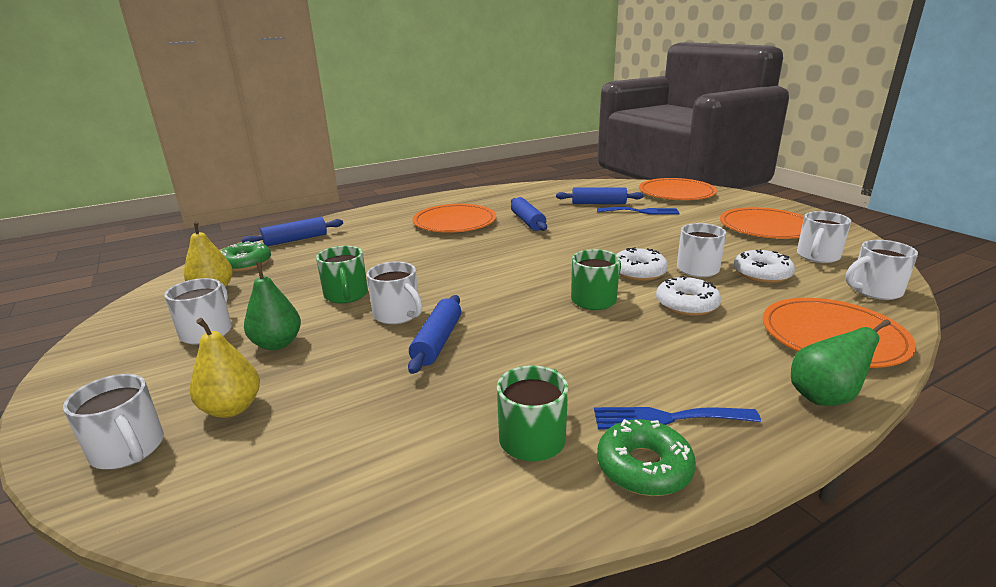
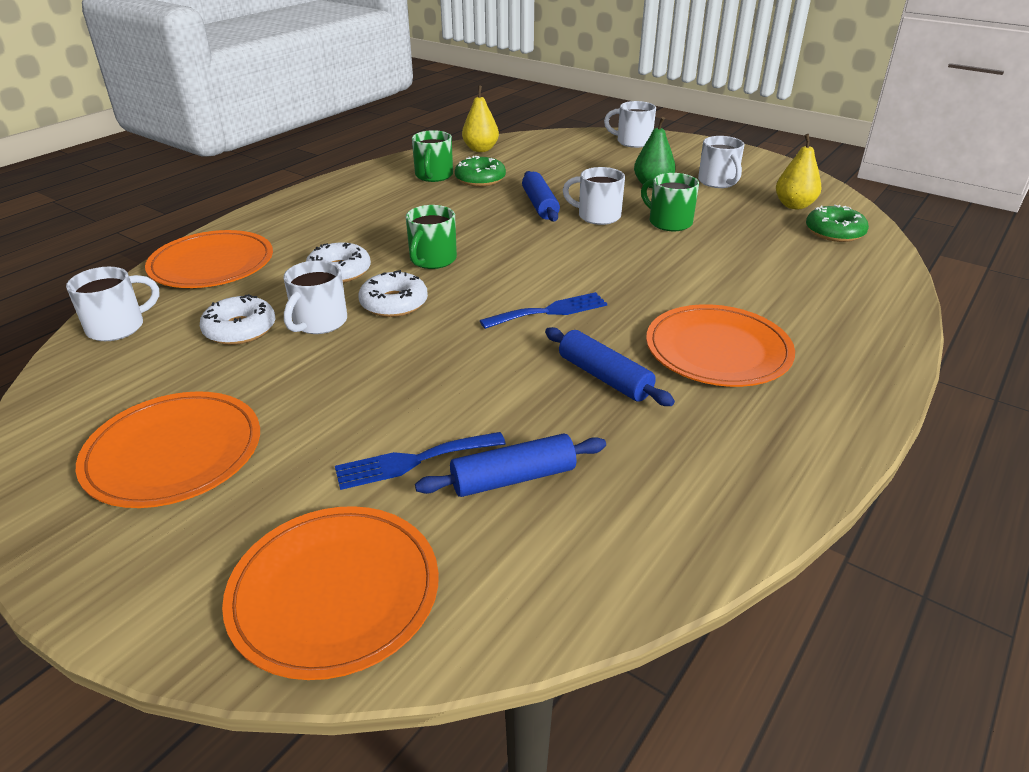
camera: 155 degrees right, 10 degrees up
yellow pear [190,318,260,418] -> yellow pear moved to [462,86,499,152]
blue rolling pin [241,217,343,246] -> none
blue fork [594,407,761,429] -> blue fork moved to [480,292,607,329]
green donut [597,419,696,496] -> green donut moved to [455,156,506,186]
green pear [791,319,891,406] -> none
white mug [797,211,851,263] -> none

